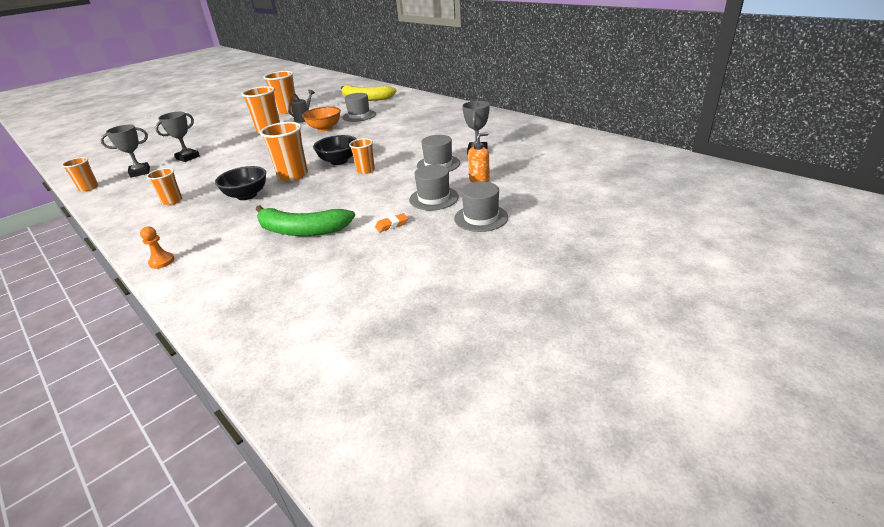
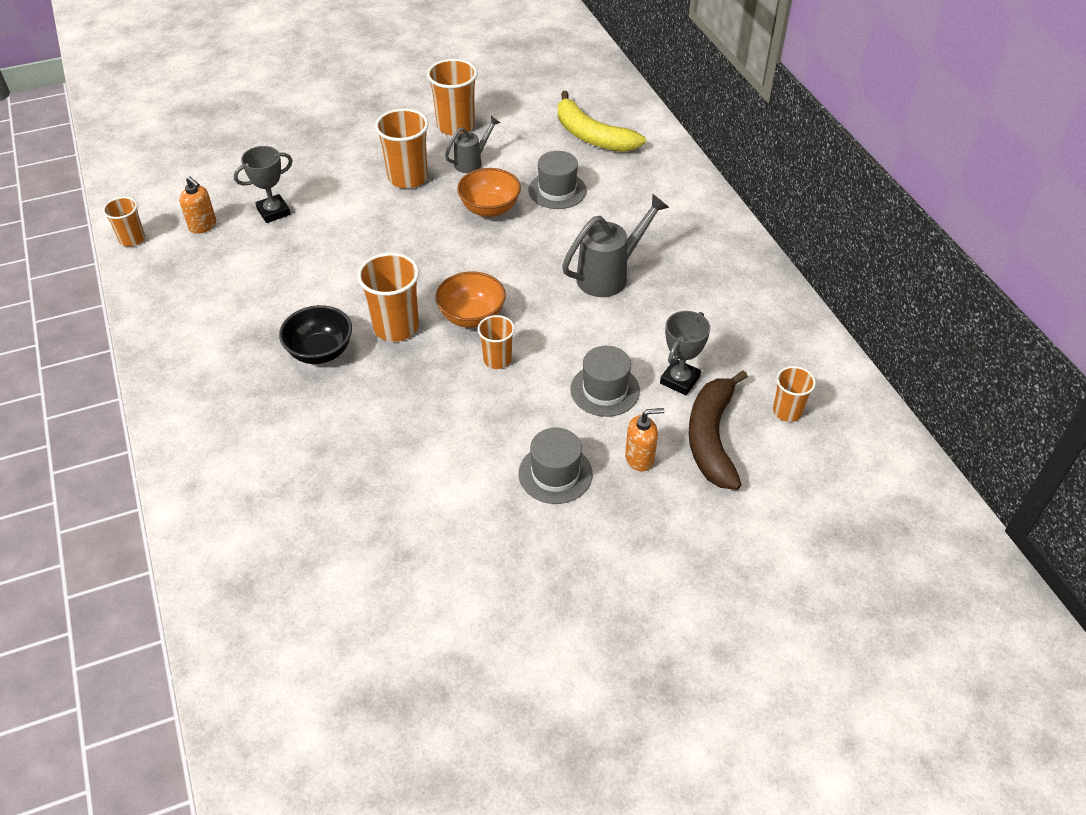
camera: 20 degrees right, 15 degrees up
grey trophy [100,124,150,178] -> orange soap dispenser [179,176,216,234]
orange pawn [140,226,175,269] -> none
orange cup [147,168,182,205] -> orange cup moved to [773,366,816,422]
green banana [256,205,355,236] -> none
black bowl [313,135,357,165] -> orange bowl [435,271,506,328]
orange eraser [375,213,408,232] -> none
grey hat [454,182,508,232] -> none
none -> grey watering can [562,194,669,297]
none -> brown banana [688,370,748,490]

